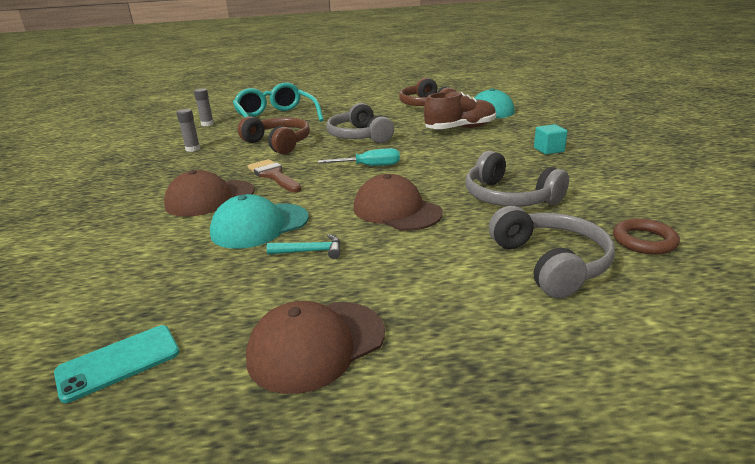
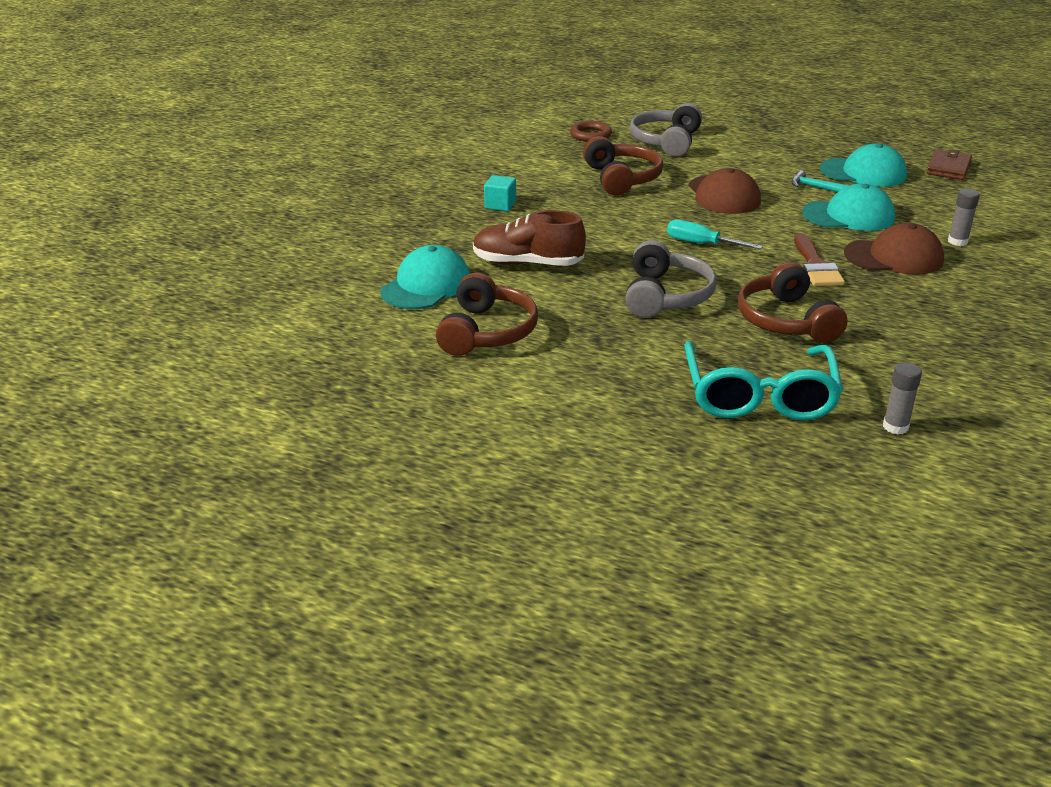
camera: 150 degrees left, 5 degrees up
turquoise phone [54,325,180,403] -> brown wallet [927,149,972,180]
grey glue stick [176,109,200,152] -> grey glue stick moved to [948,189,980,246]
brown cap [246,301,385,394] -> none
grey headphones [466,151,569,207] -> brown headphones [583,136,663,195]
none -> turquoise cap [820,143,907,187]

